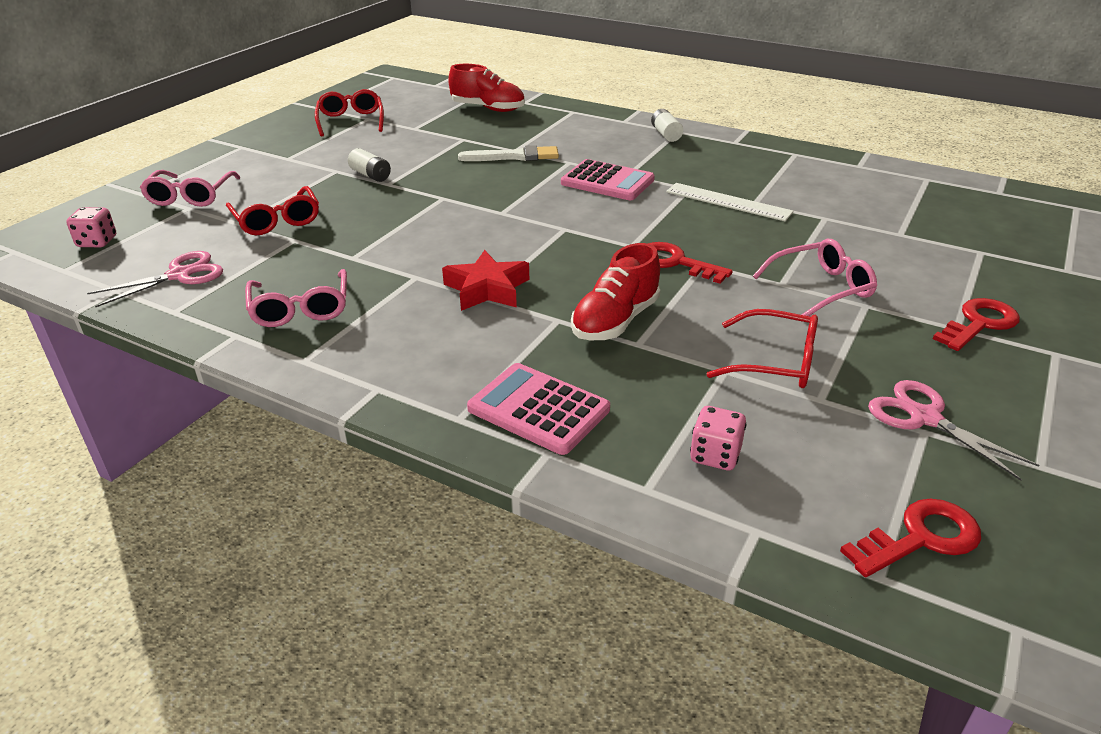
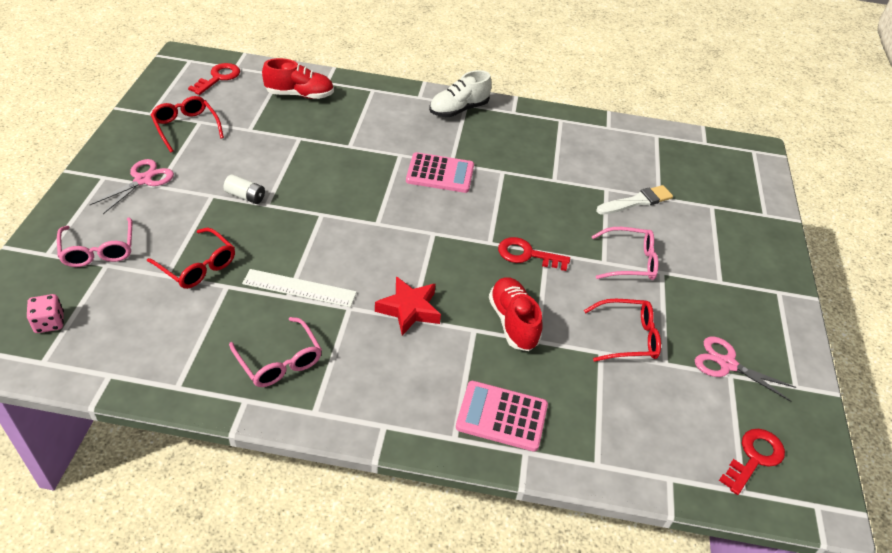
camera: 25 degrees left, 10 degrees up
pink scissors [87,251,223,307] -> pink scissors moved to [90,159,174,214]
white brush [458,145,559,161] -> white brush moved to [596,185,673,215]
red shoe [571,243,660,340] -> red shoe turned 150 degrees clockwise [489,277,542,351]
white battery [651,109,683,142] -> white shoe [429,70,492,117]
white ruler [666,183,794,221] -> white ruler moved to [242,269,357,307]
pink dice [690,406,746,471] -> none
pink glasses [753,239,877,316] -> pink glasses turned 45 degrees clockwise [591,227,658,280]
red key [933,298,1020,351] -> red key moved to [188,63,240,95]

